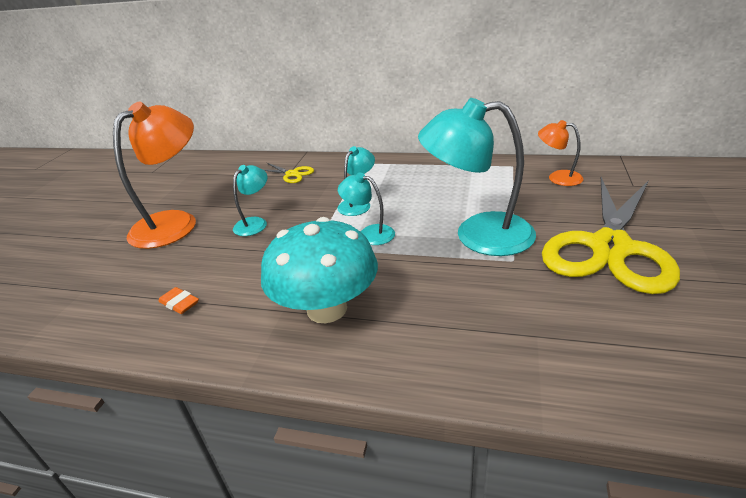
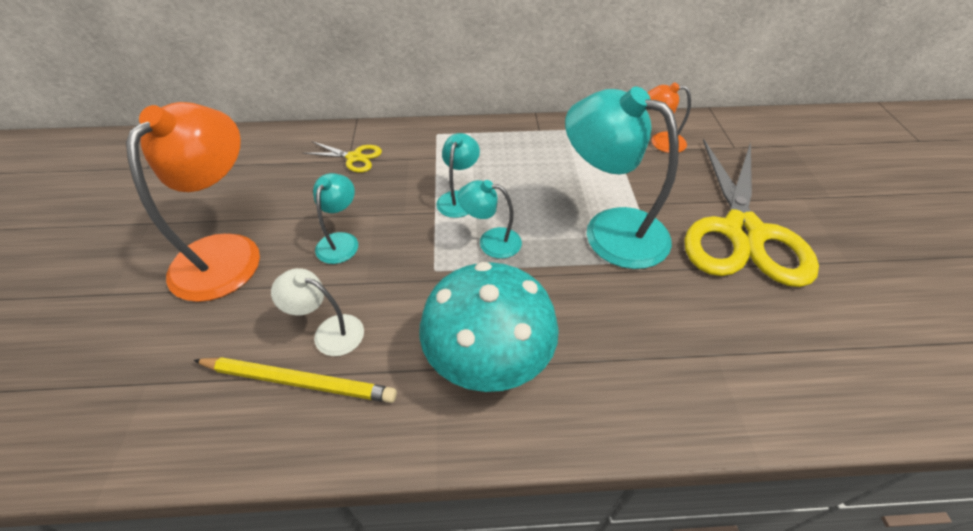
camera: 20 degrees left, 15 degrees up
orange eraser [159,287,199,314] -> yellow pencil [193,357,397,403]
turquoise lamp [418,98,536,256] -> turquoise lamp turned 45 degrees clockwise [565,87,679,269]
none -> white lamp [271,268,364,356]

